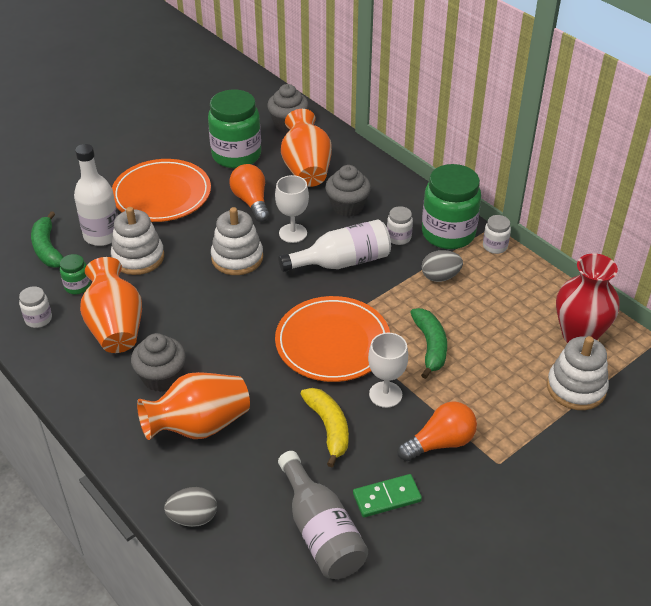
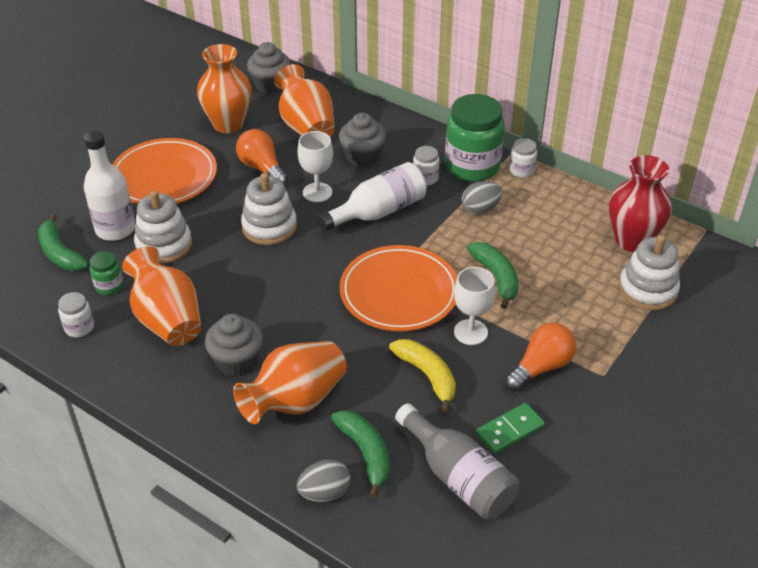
camera: 15 degrees left, 0 degrees up
green jar [208,89,261,168] -> orange vase [197,44,252,134]
none -> green banana [331,410,390,499]

